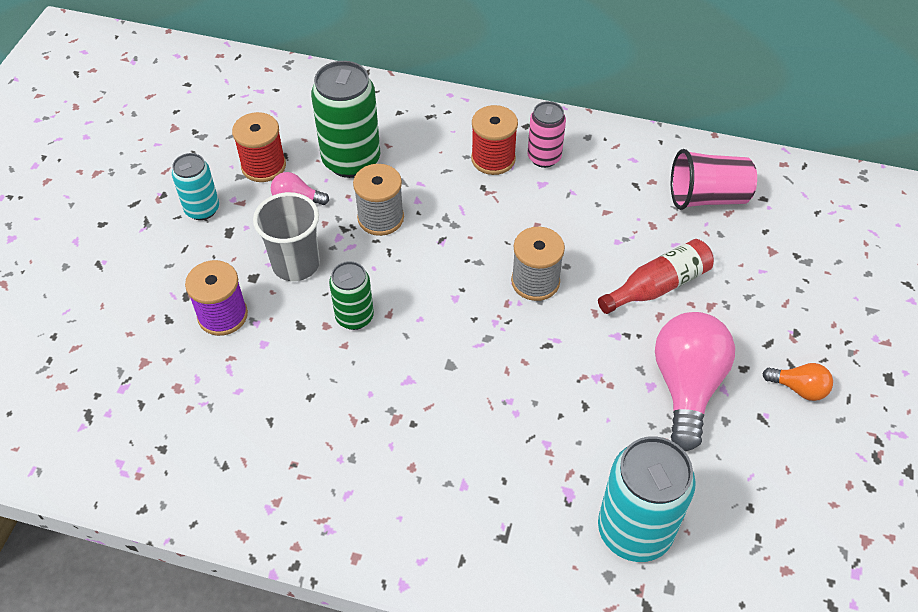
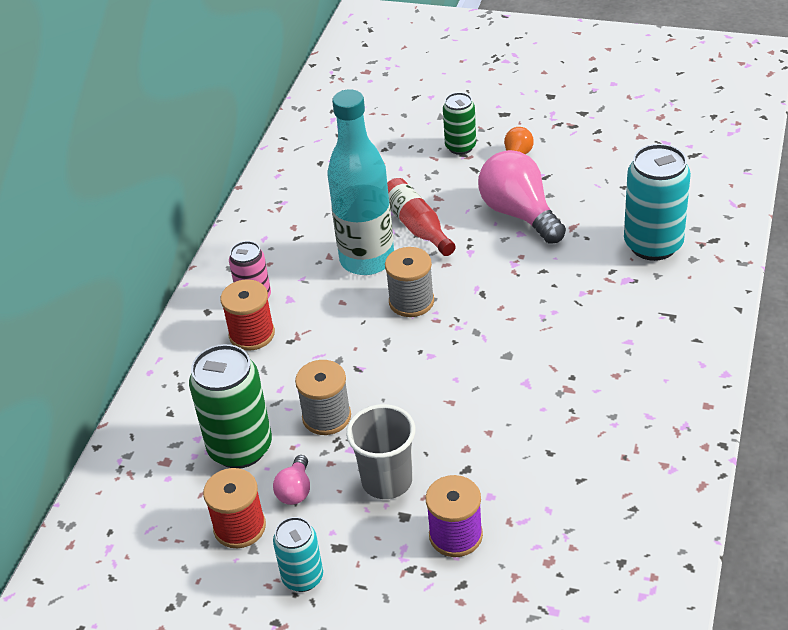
camera: 85 degrees left, 10 degrees down
green can [329,261,374,330] -> green can moved to [443,92,476,155]
pink light bulb [655,312,735,451] -> pink light bulb turned 45 degrees clockwise [478,150,566,244]
pink cup [671,149,757,210] -> none
none -> turquoise bottle [327,89,394,275]

